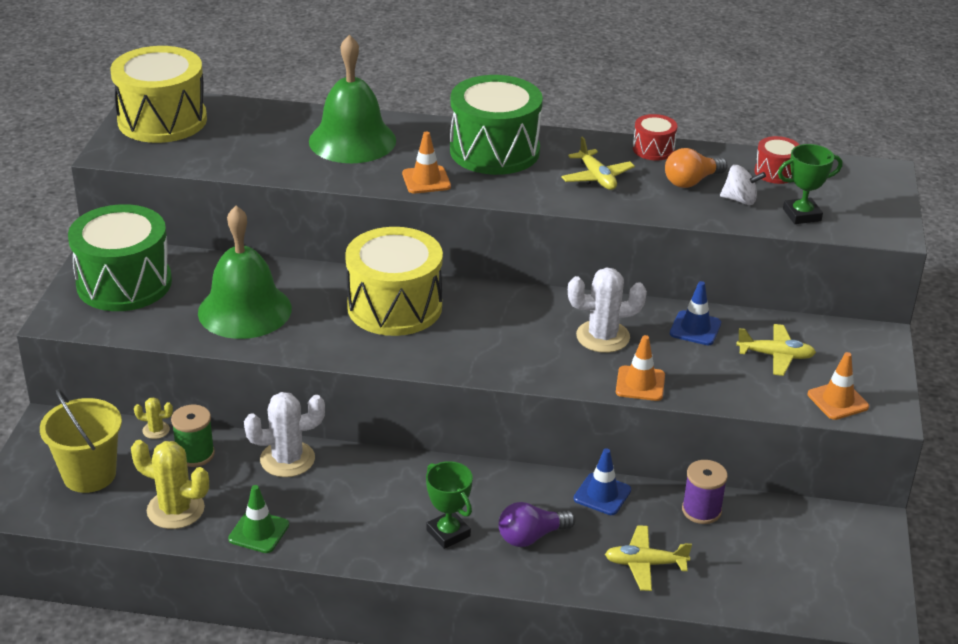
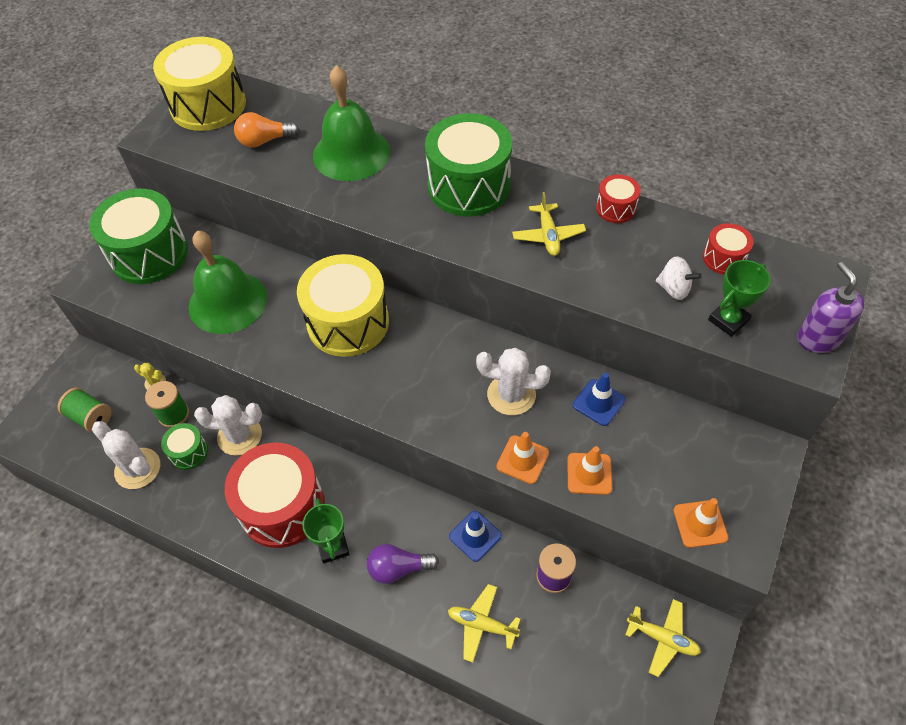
camera: 20 degrees right, 20 degrees up
yellow bucket [40,389,122,493] -> green spool [58,388,112,433]
yellow cactus [131,440,209,529] -> white cactus [92,421,160,489]
green traffic cone [228,485,289,553] -> none
orange traffic cone [402,132,451,193] -> orange traffic cone moved to [567,446,612,495]
orange light bulb [665,148,727,188] -> orange light bulb moved to [234,112,299,148]
yellow plane [736,324,816,376] -> yellow plane moved to [625,599,701,677]
green trophy [778,144,842,224] -> green trophy turned 45 degrees counterclockwise [708,260,771,337]
none -> green drum [161,423,208,470]
none -> red drum [225,443,325,548]
none -> purple soap dispenser [797,262,865,353]

